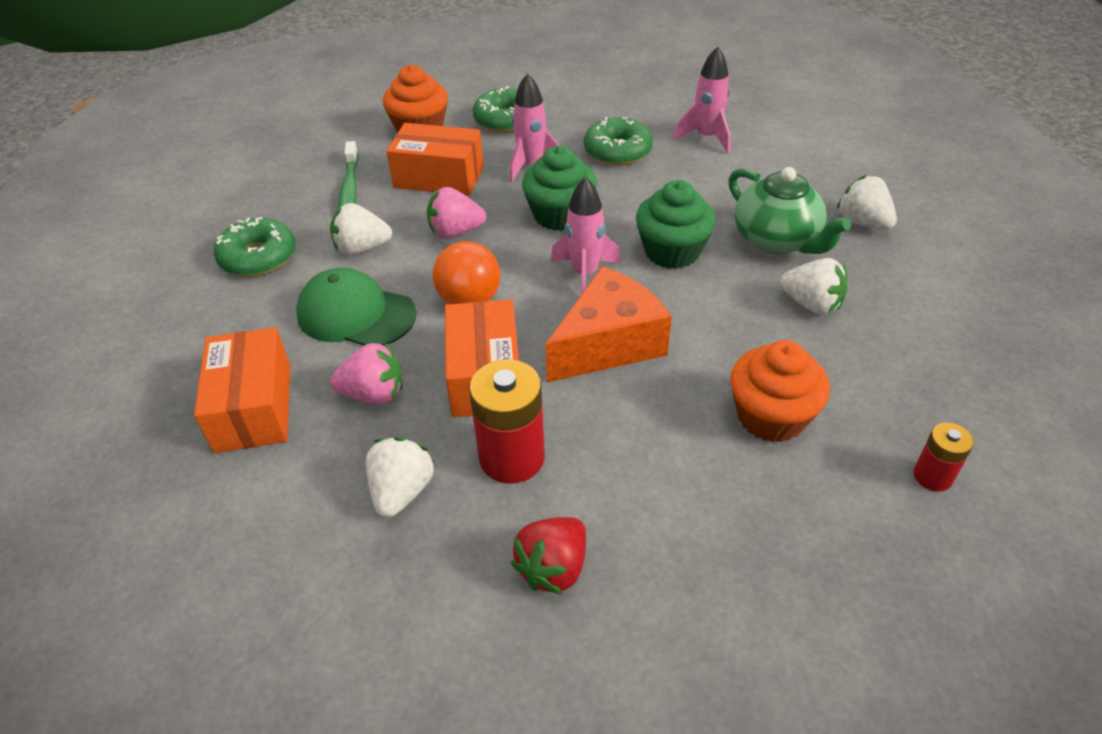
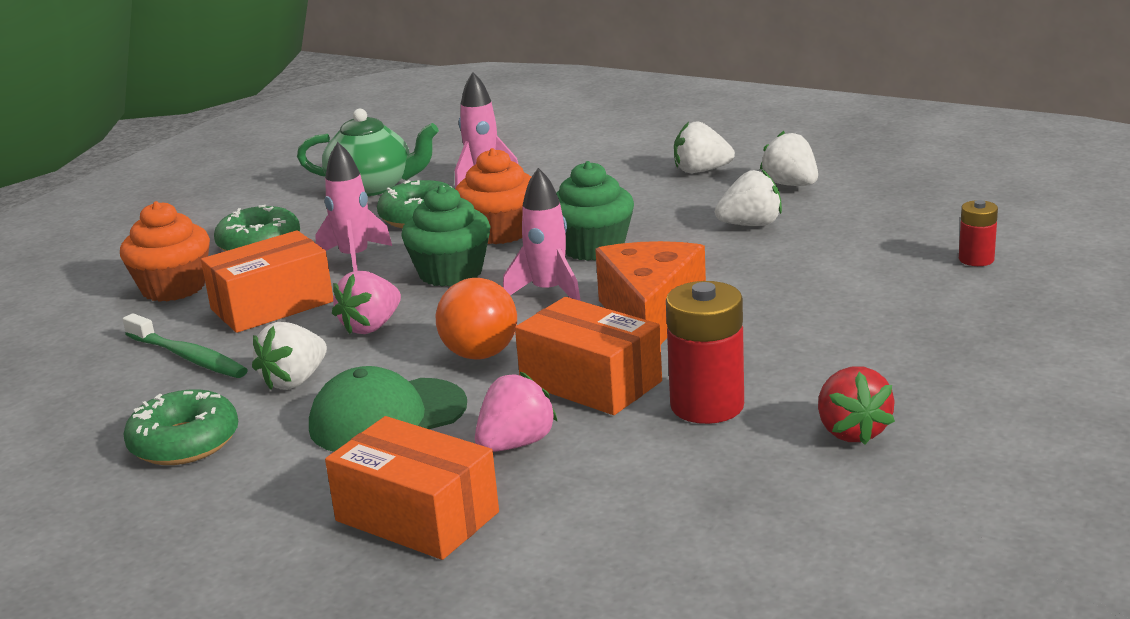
camera: 45 degrees left, 20 degrees down
white strawberry [366,437,435,518] -> white strawberry moved to [760,131,818,186]
green teapot [728,167,851,254] -> green teapot moved to [297,108,439,196]
orange cupcake [730,340,830,442] -> orange cupcake moved to [456,148,531,244]

